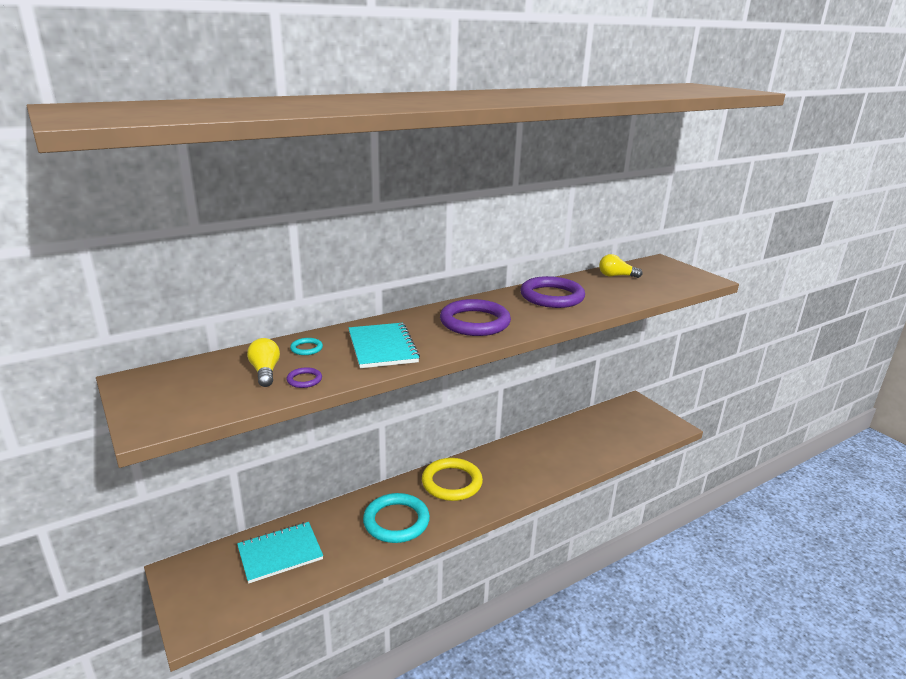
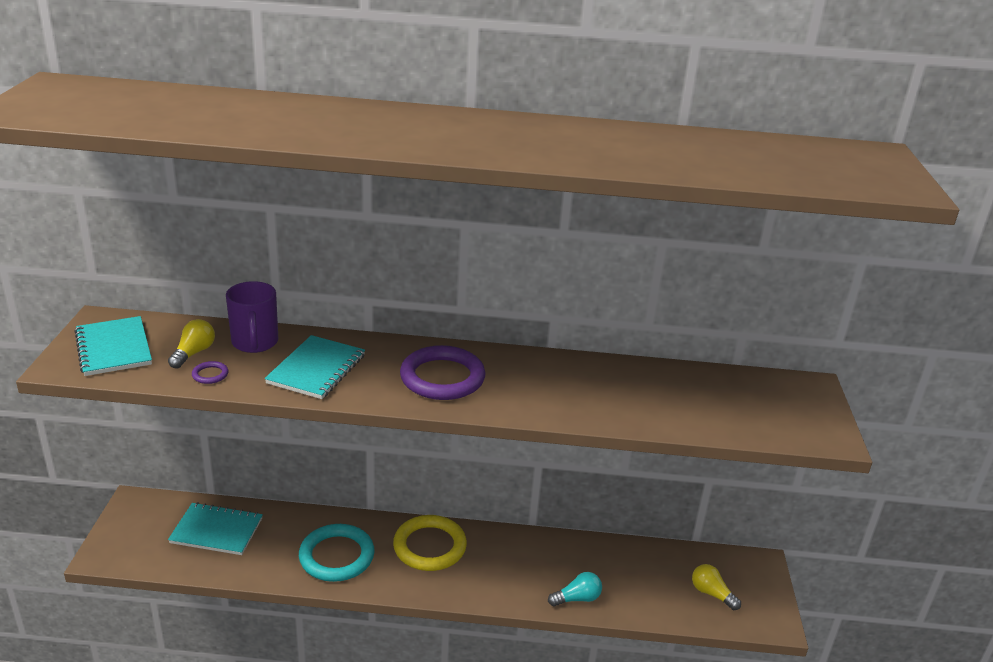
camera: 35 degrees right, 5 degrees up
turquoise ring [290,338,323,355] -> purple mug [226,281,278,353]
purple ring [520,276,585,308] -> none
yellow light bulb [599,254,643,278] -> yellow light bulb moved to [692,564,741,610]
none -> turquoise notebook [74,316,152,376]
none -> turquoise light bulb [548,572,602,606]

